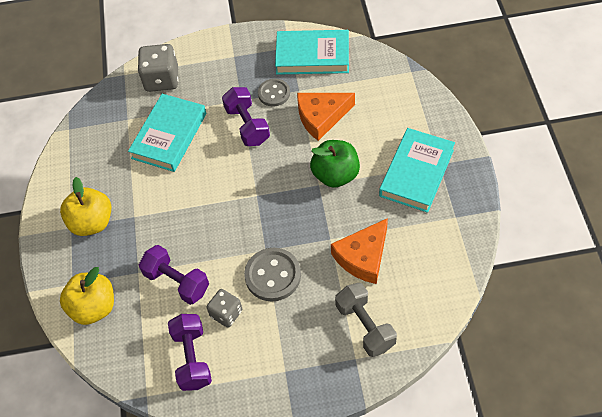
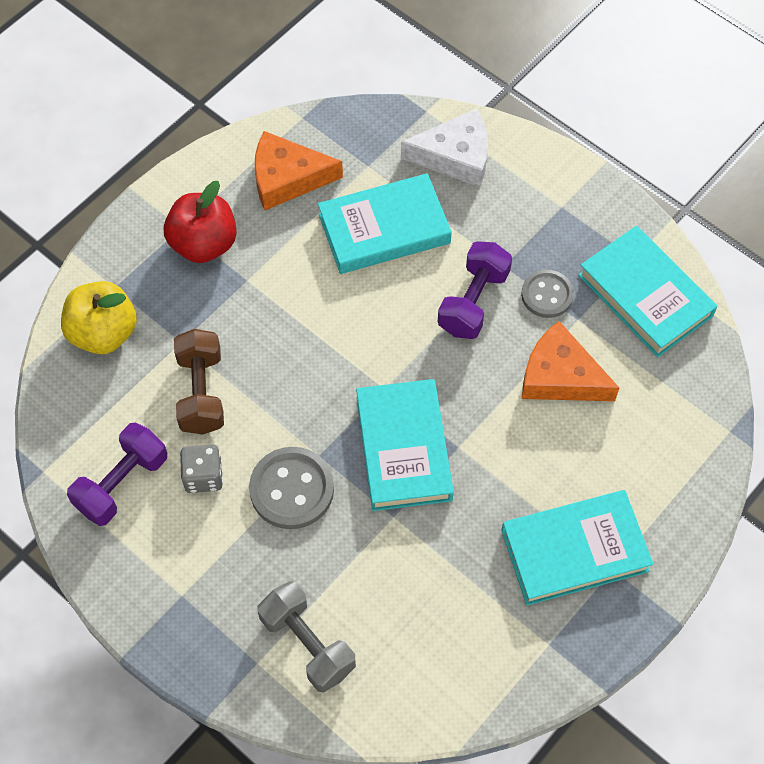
camera: 45 degrees right, 5 degrees up
yellow apple [60,177,111,236] -> red apple [164,181,237,263]
grey dice [138,44,179,92] -> white cheese [401,108,488,187]
purple dumbbell [139,245,209,305] -> brown dumbbell [174,329,224,434]
green apple [310,140,360,188] -> none
orange cheese [331,218,388,284] -> orange cheese moved to [255,131,343,210]
grey dumbbell [335,283,397,357] -> grey dumbbell turned 60 degrees counterclockwise [258,581,356,692]
none -> turquoise book [356,379,454,511]

